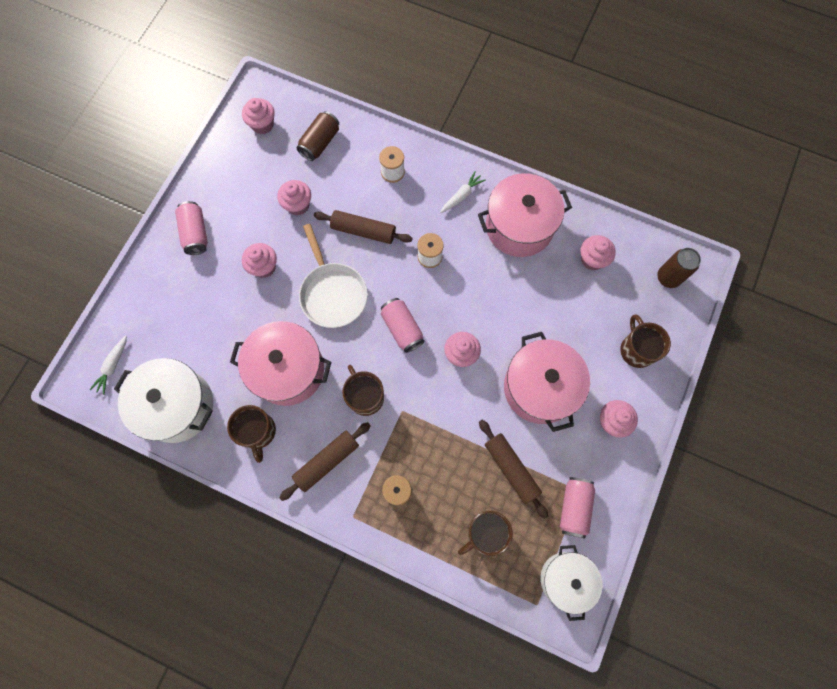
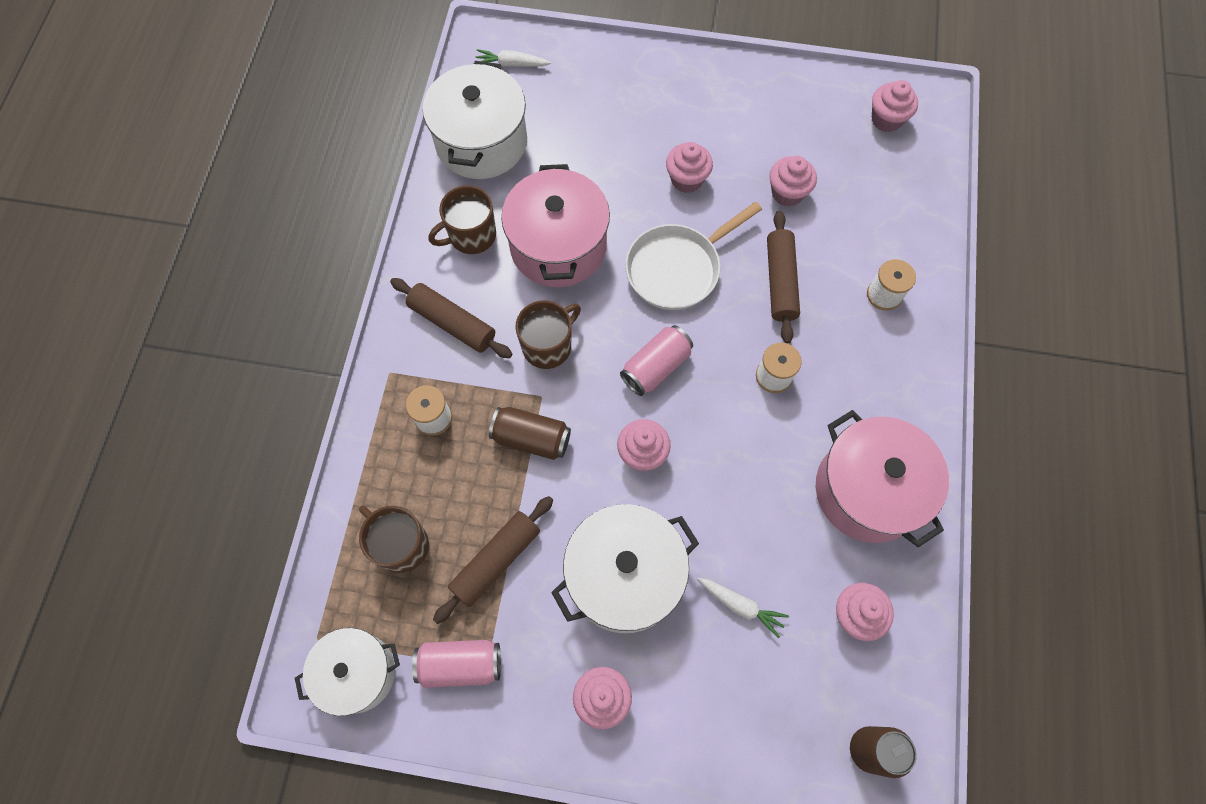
camera: 75 degrees right, 5 degrees down
pink can [175,201,208,255] -> none
brown can [296,111,339,161] -> brown can moved to [489,407,571,460]
white carrot [440,171,486,213] -> white carrot moved to [697,578,789,638]
pink pot [504,332,590,432] -> white pot [551,504,699,633]
brown mug [620,315,671,368] -> none

